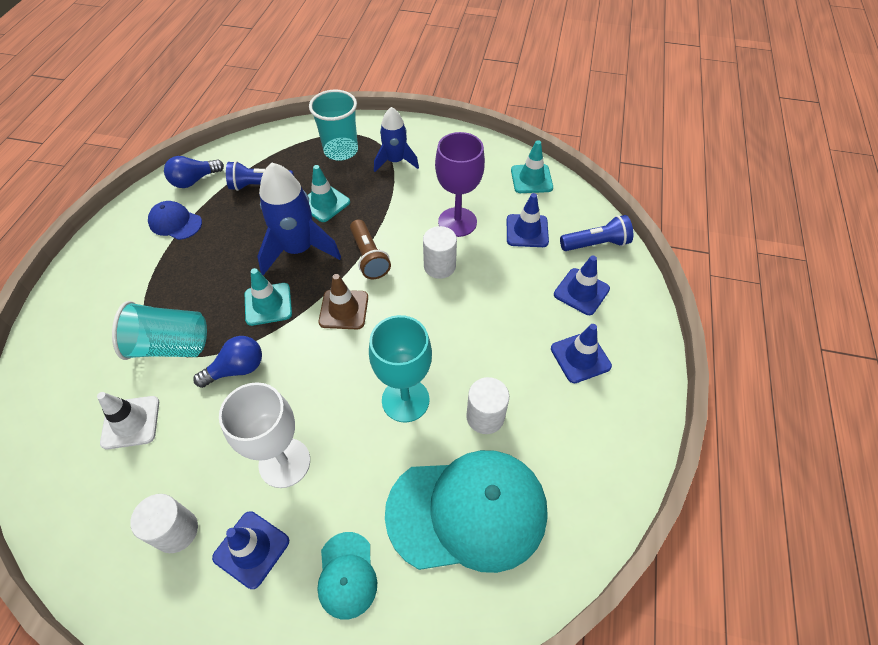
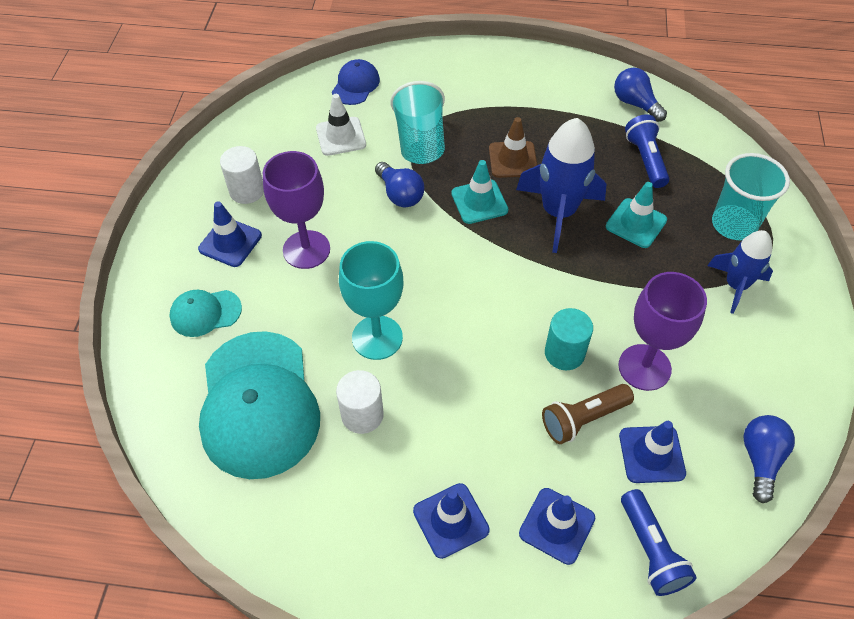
camera: 85 degrees right, 0 degrees up
blue cap [148,201,202,240] -> blue cap moved to [332,59,380,105]
white goblet [219,382,310,488] -> purple goblet [263,151,330,269]
brown traffic cone [319,274,368,329] -> brown traffic cone moved to [489,117,537,178]
brown flashlight [350,219,391,279] -> brown flashlight moved to [542,384,634,444]
white cylinder [423,226,457,279] -> turquoise cylinder [545,308,593,370]
turquoise traffic cone [511,140,553,193] -> blue light bulb [743,415,795,503]

